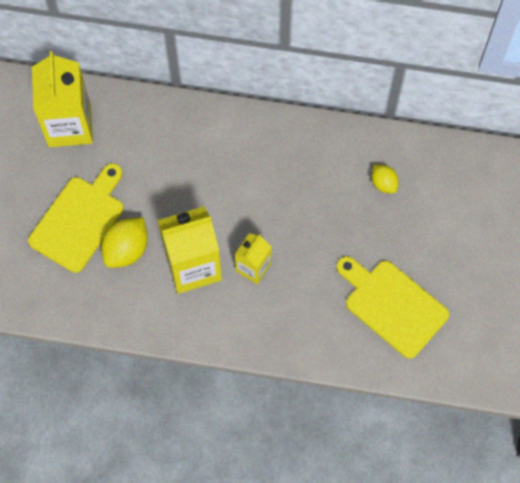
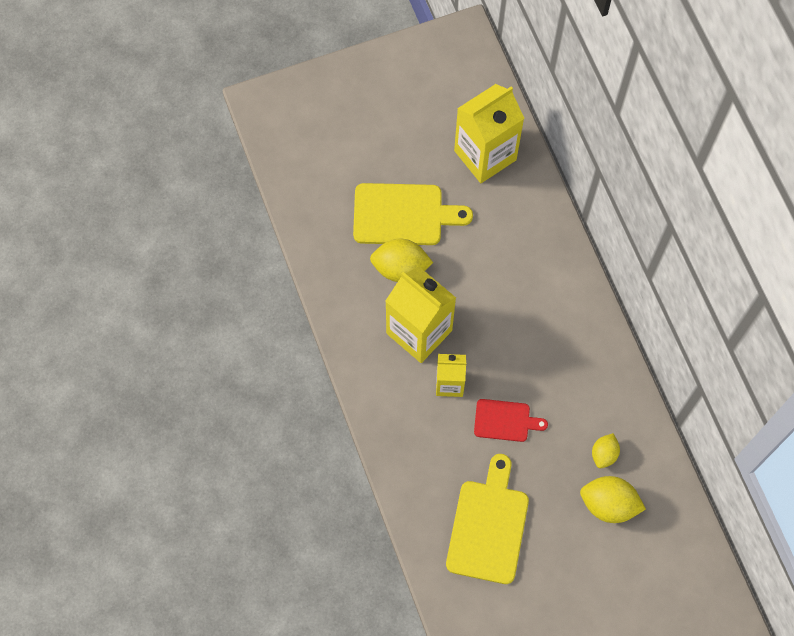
camera: 60 degrees right, 0 degrees up
none -> red cutting board [474,399,548,442]
none -> yellow lemon [580,476,646,523]

